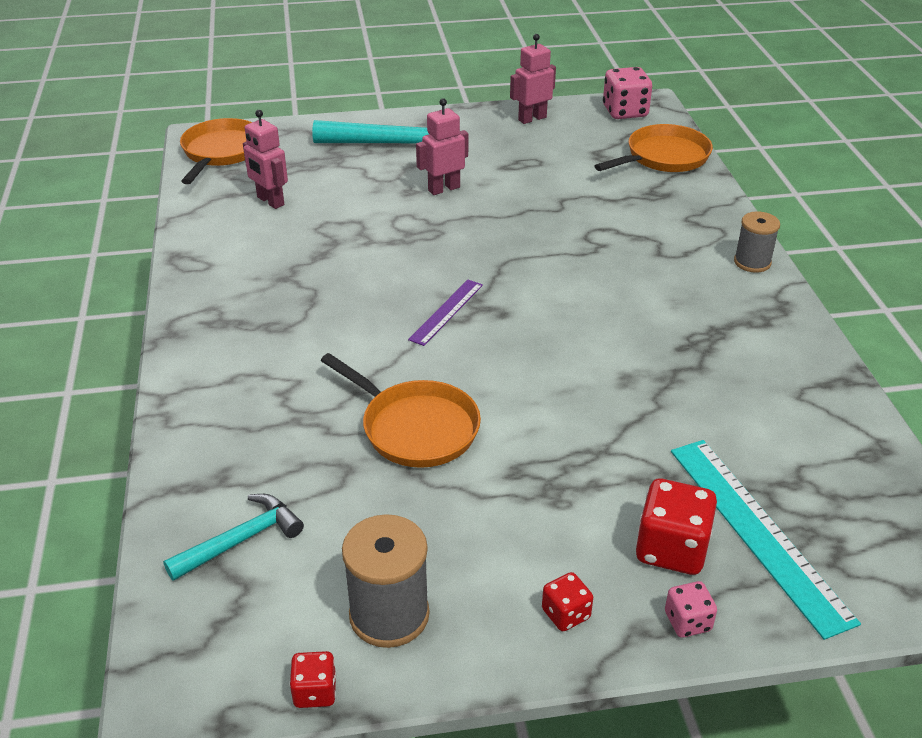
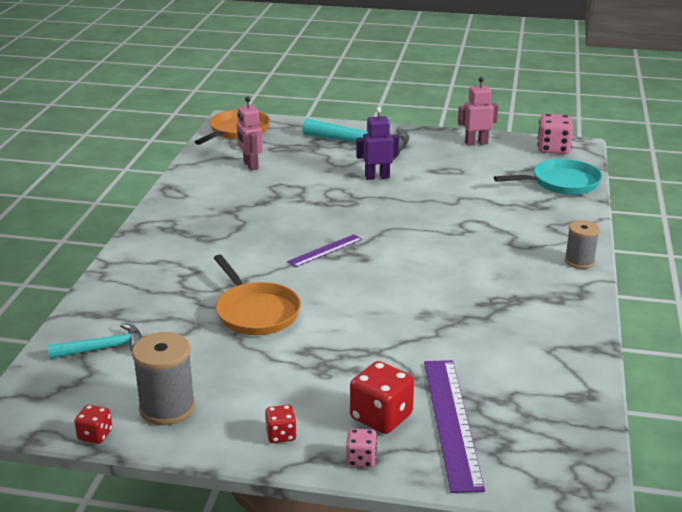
camera: 20 degrees right, 10 degrees down
pink robot [416,98,468,195] -> purple robot [356,107,399,180]
orange pan [594,124,713,172] -> turquoise pan [494,159,602,195]
turquoise ruler [671,440,861,640] -> purple ruler [424,360,485,493]

